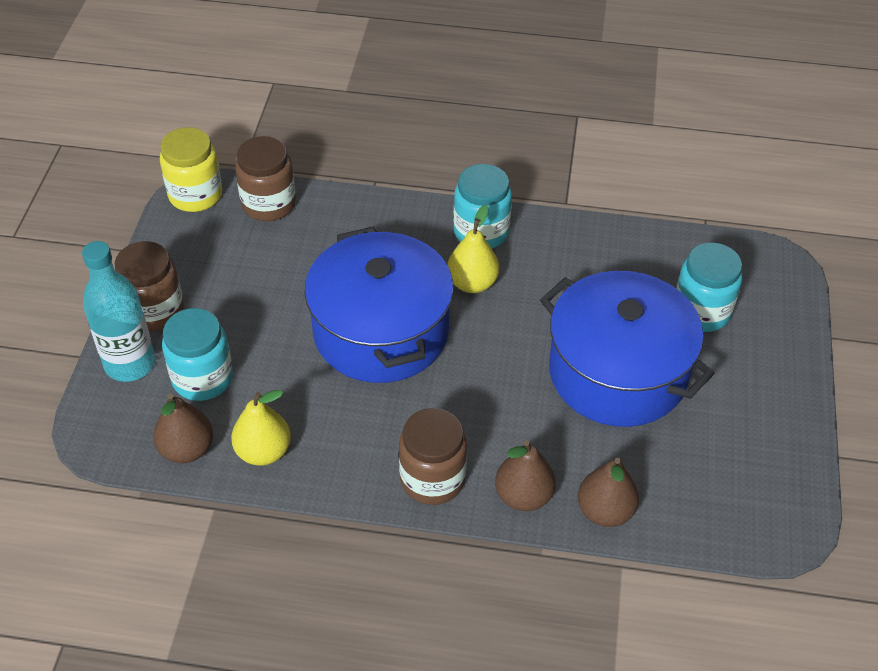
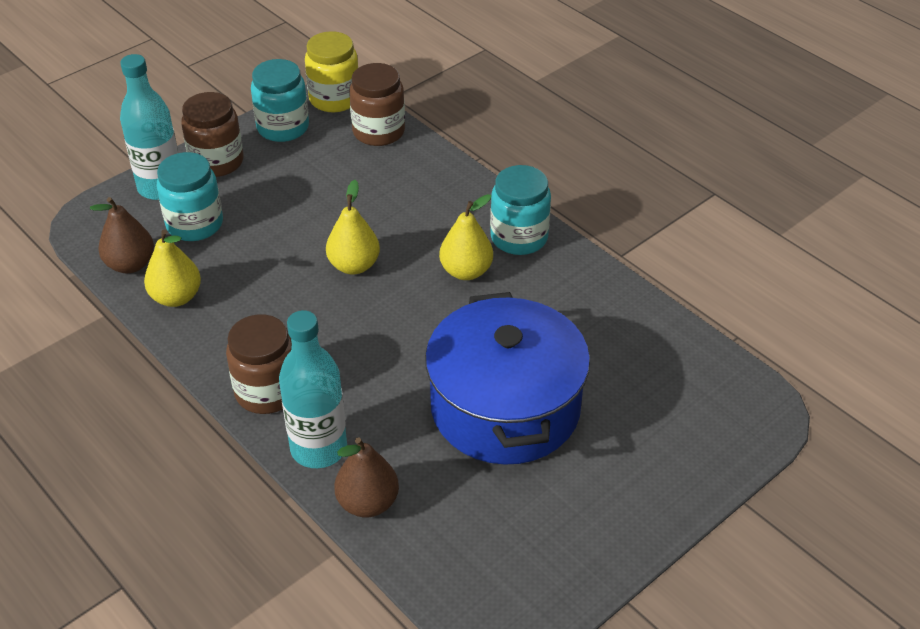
camera: 40 degrees right, 5 degrees down
blue pot [304,227,454,383] -> yellow pear [326,180,380,275]
brown pear [495,440,556,511] -> turquoise bottle [279,310,347,468]
turquoise jar [676,243,742,332] -> turquoise jar moved to [251,59,309,142]

